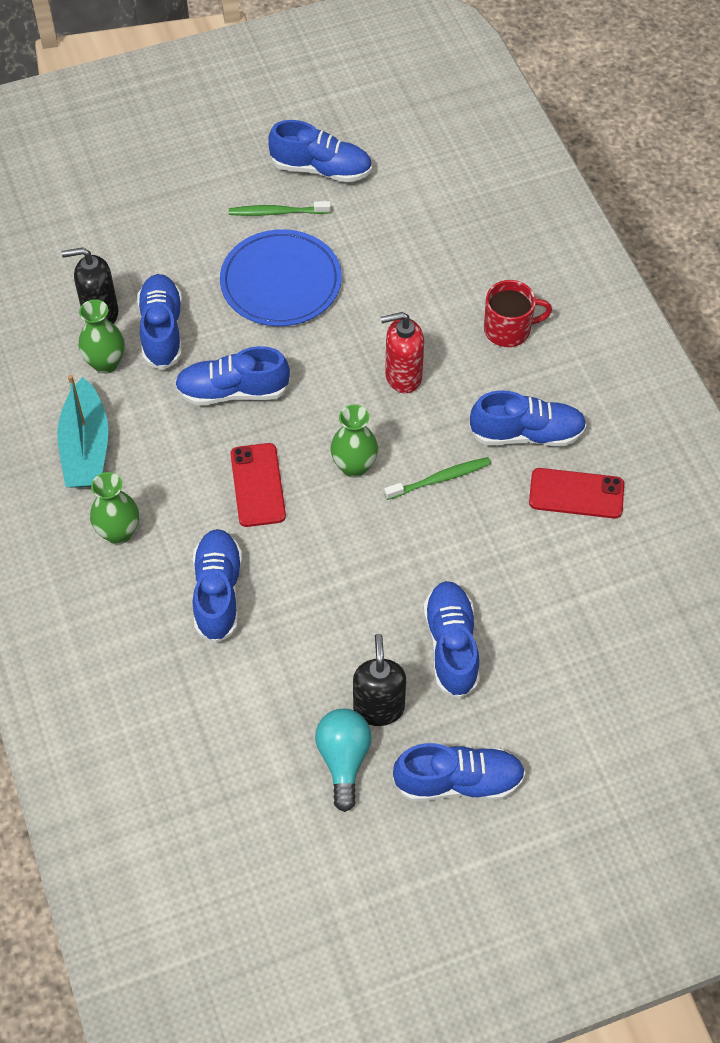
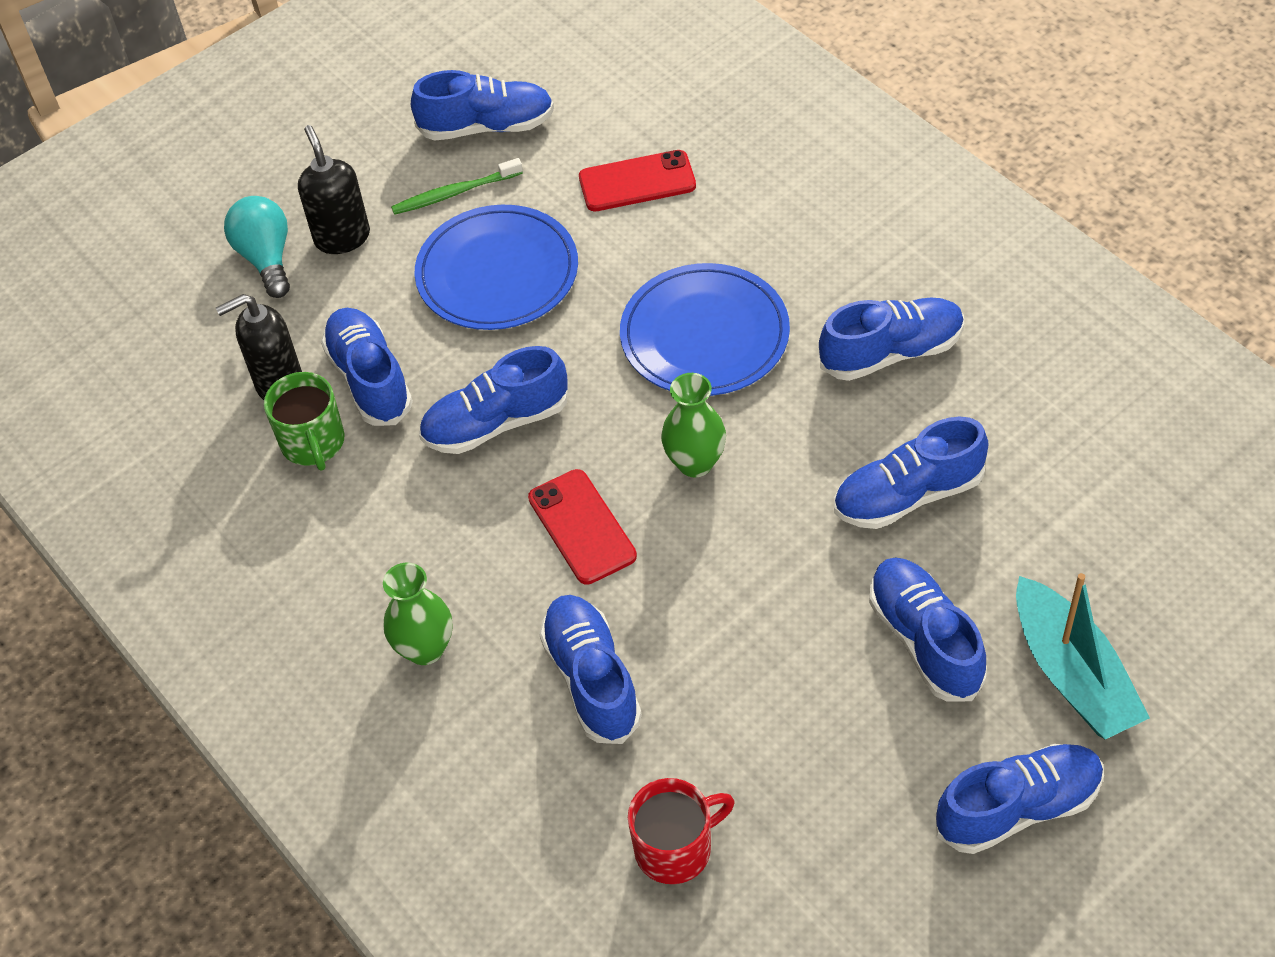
camera: 15 degrees left, 5 degrees down
turquoise boat [57,375,108,488] -> turquoise boat moved to [1016,573,1150,739]
green vase [78,299,124,374] -> green mug [264,372,345,471]
turquoise light bulb [315,709,372,812] -> turquoise light bulb moved to [224,196,290,298]
black soap dispenser [353,634,406,726] -> black soap dispenser moved to [298,125,370,254]
red soap dispenser [381,312,424,393] -> blue plate [620,263,790,396]
green toothbrush [384,457,491,500] -> none
red mug [484,280,552,347] -> red mug moved to [628,778,735,884]
red phone [529,468,624,519] -> red phone moved to [579,150,696,211]
none -> blue shoe [834,417,989,529]

